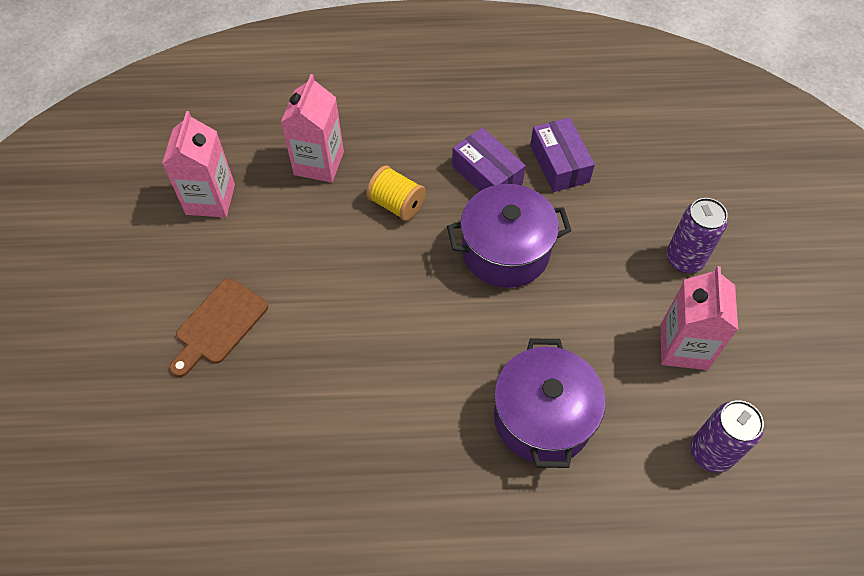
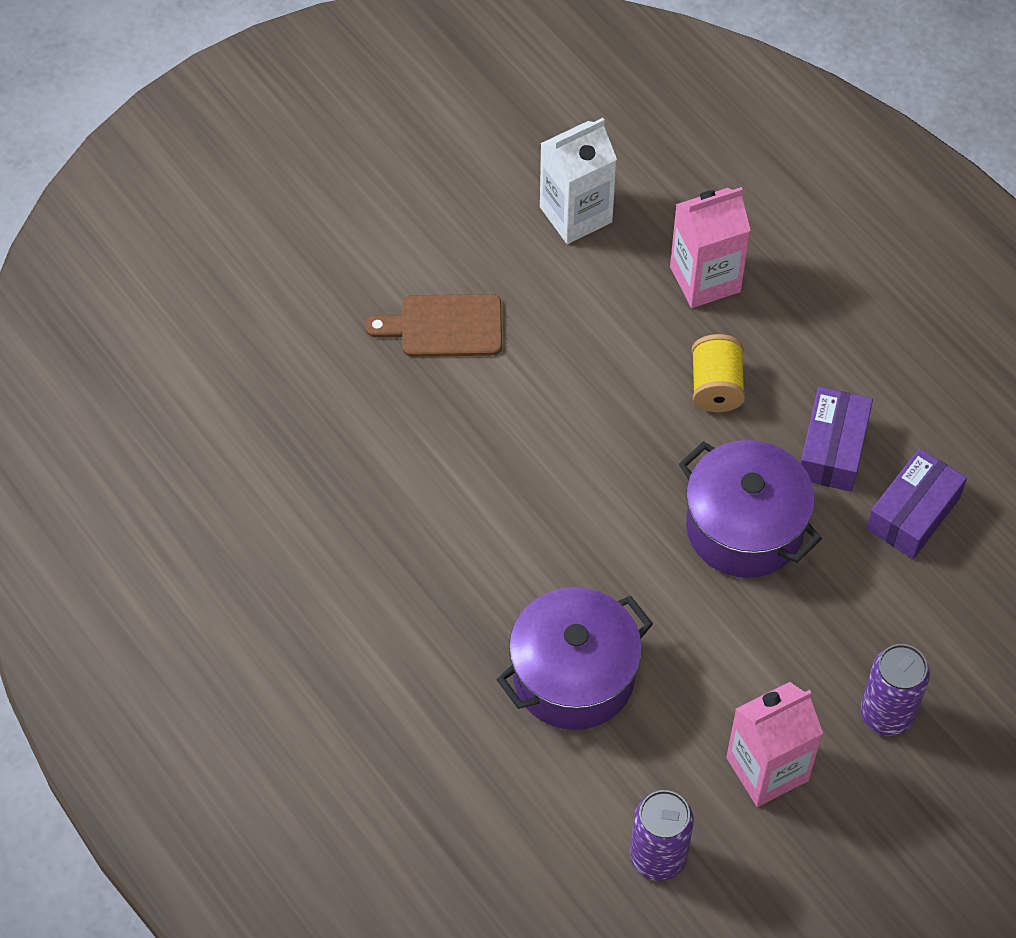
camera: 55 degrees right, 0 degrees up
pink carton [162,111,235,217] -> white carton [540,118,617,244]

